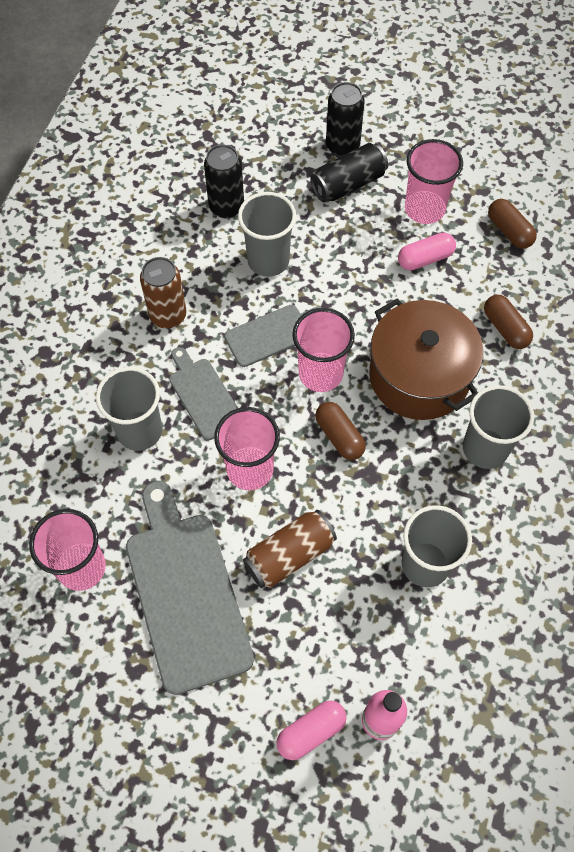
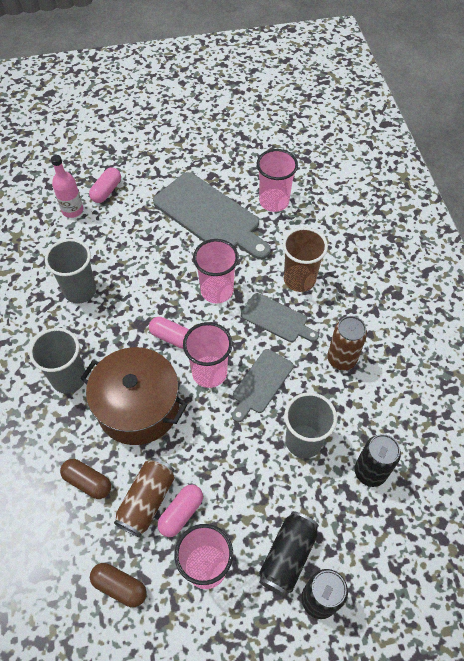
camera: 150 degrees right, 5 degrees down
grey cup [96,367,162,451] -> brown cup [283,227,328,292]
brown can [243,510,337,588] -> brown can moved to [114,458,175,537]
brown capsule [315,402,366,460] -> pink capsule [149,317,190,349]

